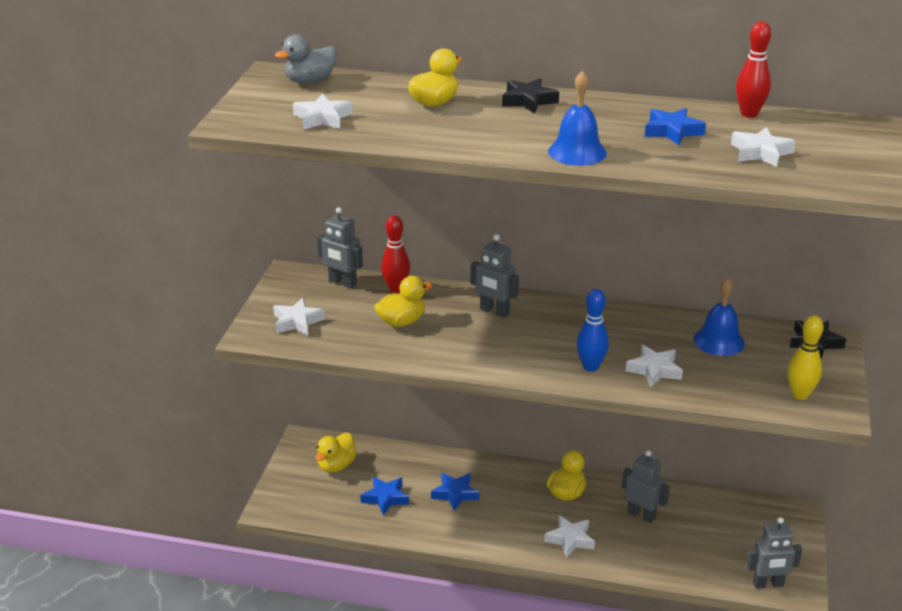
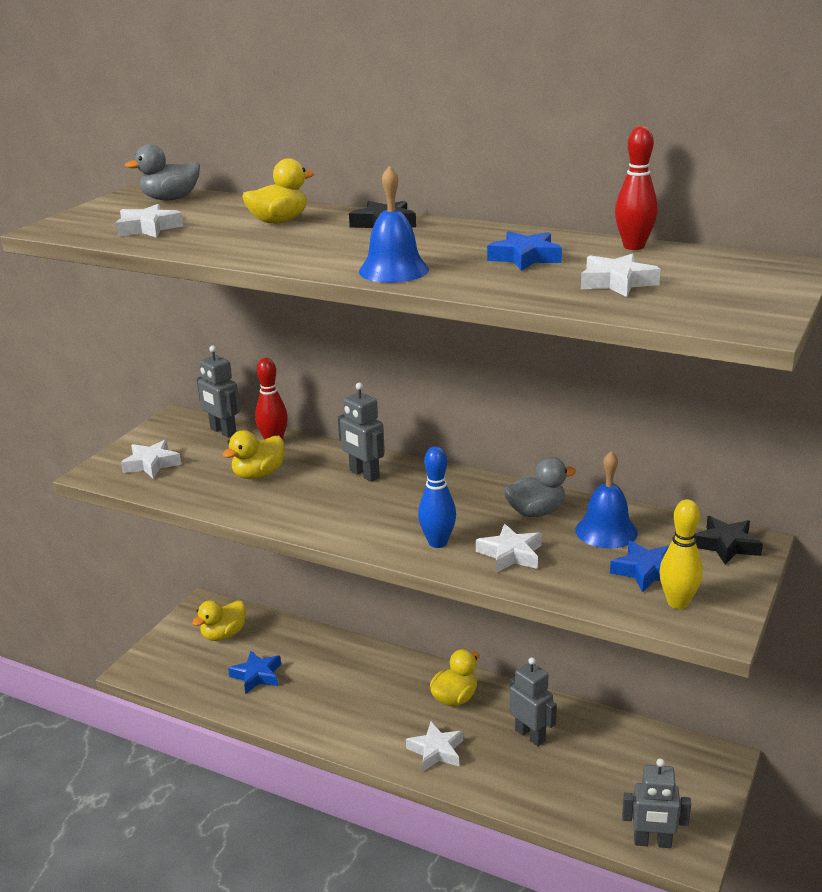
camera: 15 degrees right, 5 degrees down
yellow duck [374,276,432,327] -> yellow duck turned 150 degrees clockwise [222,430,284,479]
blue star [431,473,479,511] -> blue star moved to [610,541,669,593]
none -> grey duck [503,457,576,517]

